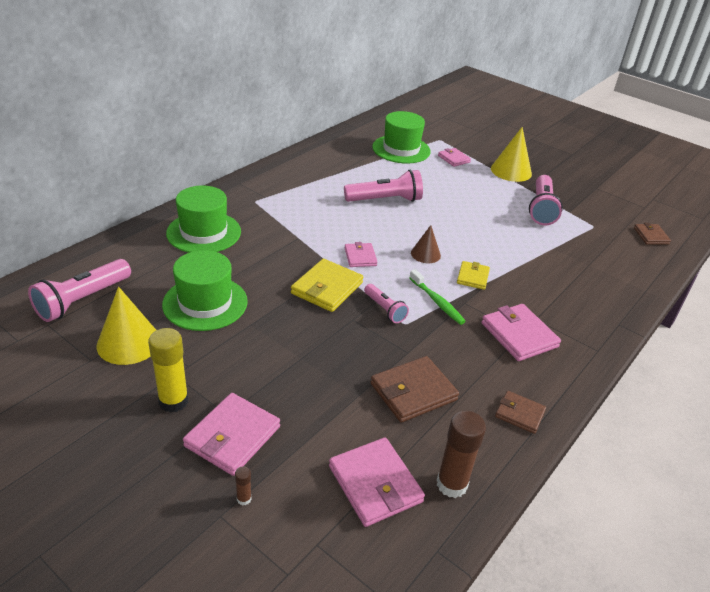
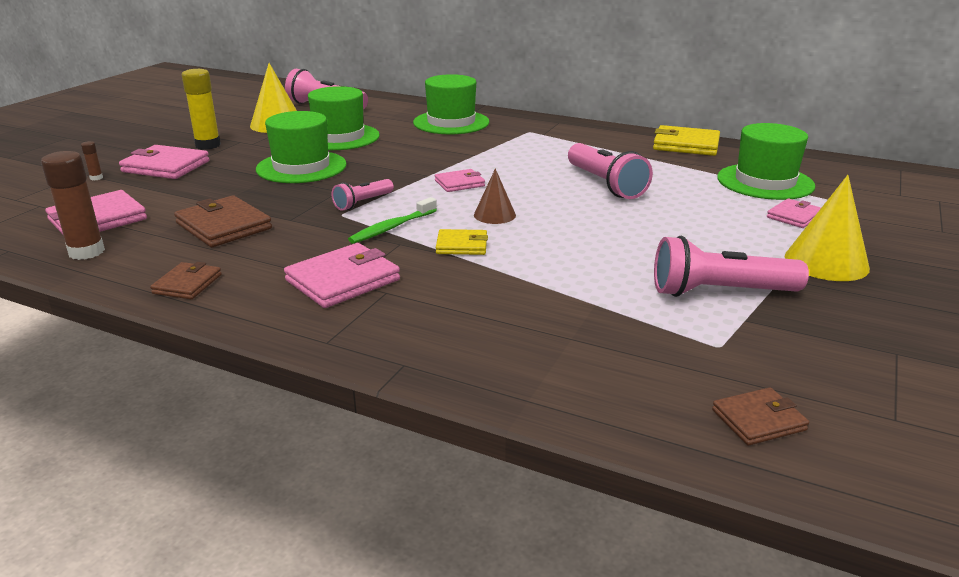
camera: 80 degrees right, 10 degrees down
yellow wallet [291,259,363,312] -> yellow wallet moved to [653,125,720,156]
none -> green hat [256,111,347,183]

